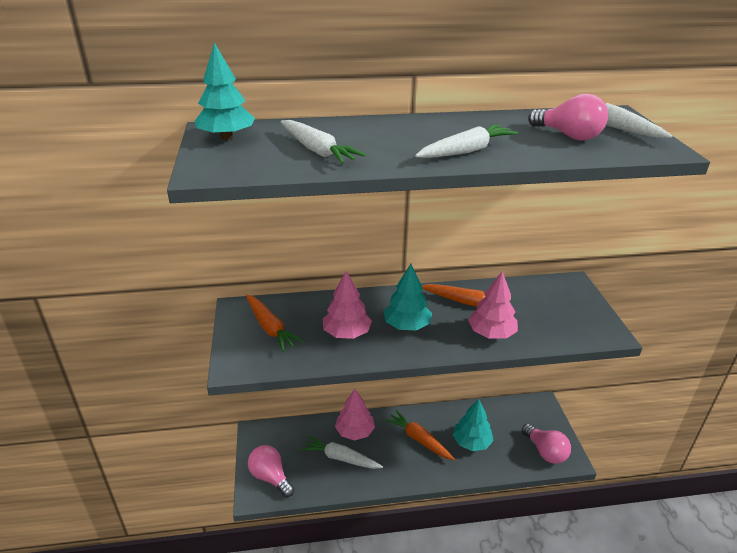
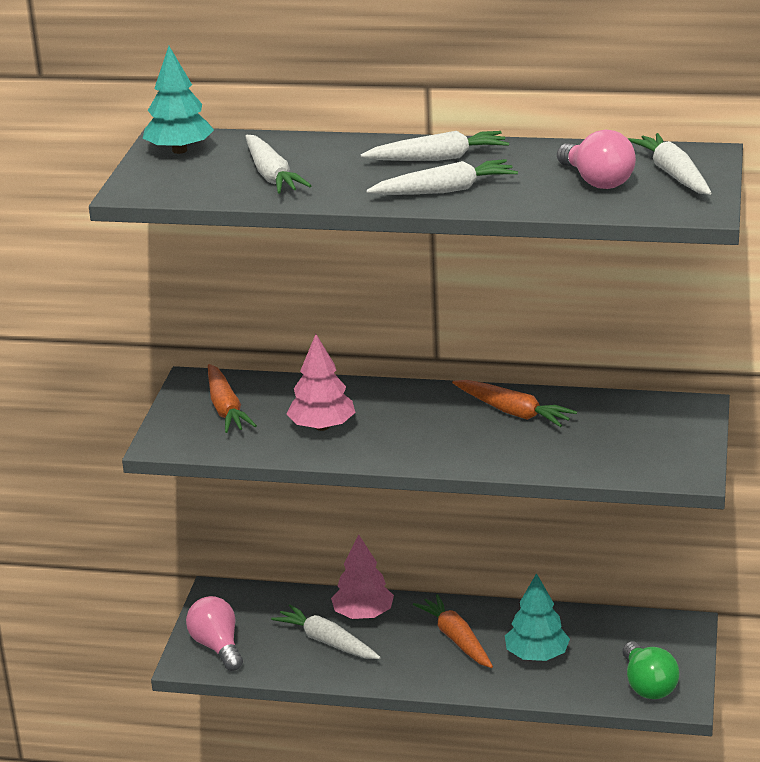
camera: 20 degrees right, 5 degrees down
turquoise tree [383,264,432,330] -> none
pink tree [468,271,518,339] -> none
pink light bulb [522,424,571,464] -> green light bulb [623,642,679,699]
none -> white carrot [360,131,509,161]

